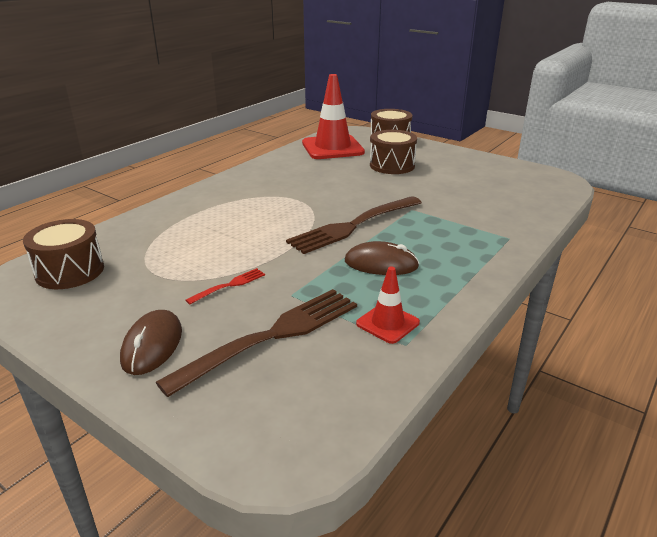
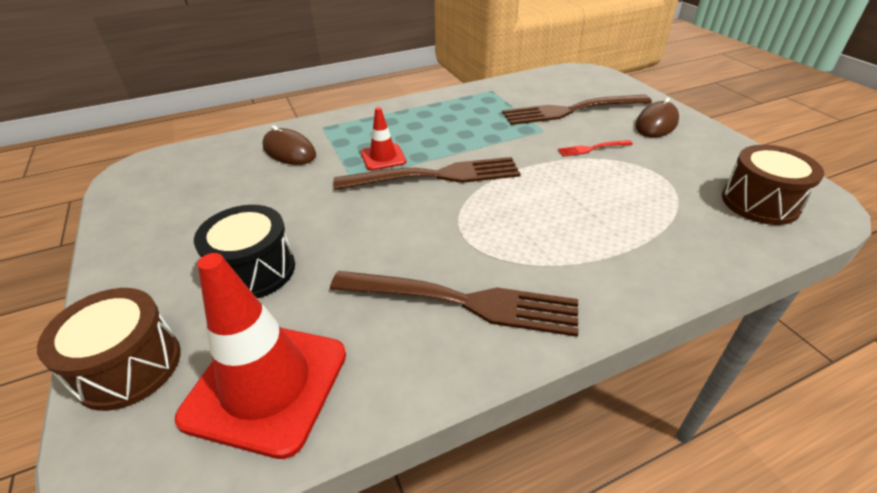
camera: 150 degrees left, 10 degrees up
brown mouse [345,241,419,275] -> brown mouse moved to [263,125,316,165]
red traffic cone [356,266,420,344] -> red traffic cone moved to [361,107,407,171]
brown drum [370,130,417,174] -> black drum [194,205,295,298]
none -> brown fork [330,271,578,337]

